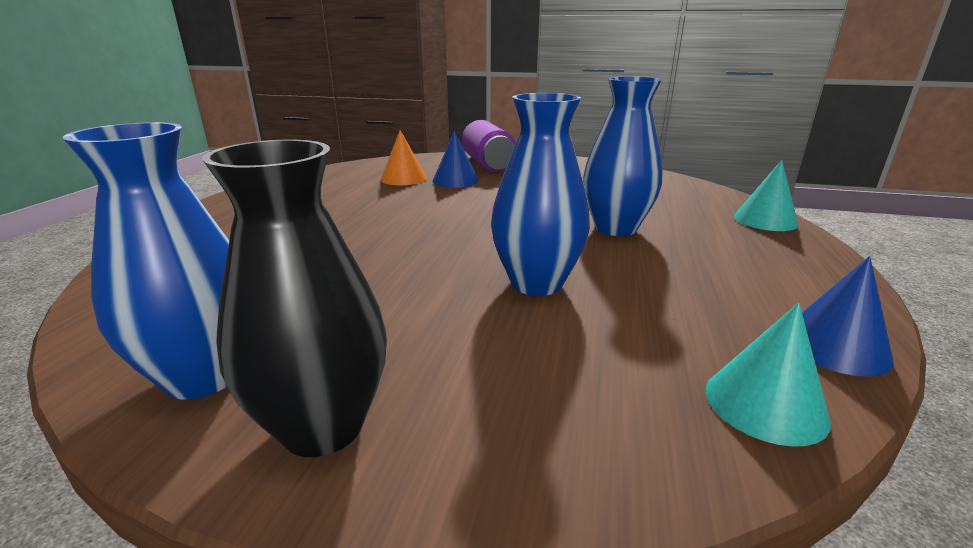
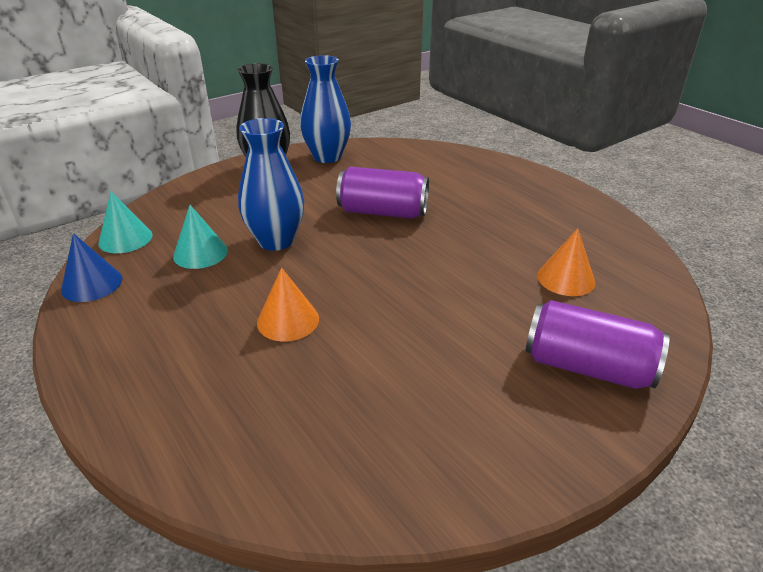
camera: 130 degrees right, 10 degrees up
blue cone [433,131,479,188] -> none
blue vase [583,77,663,236] -> orange cone [257,268,319,342]
turquoise cone [734,160,799,231] -> turquoise cone moved to [173,205,228,269]
none -> purple can [336,167,429,219]

